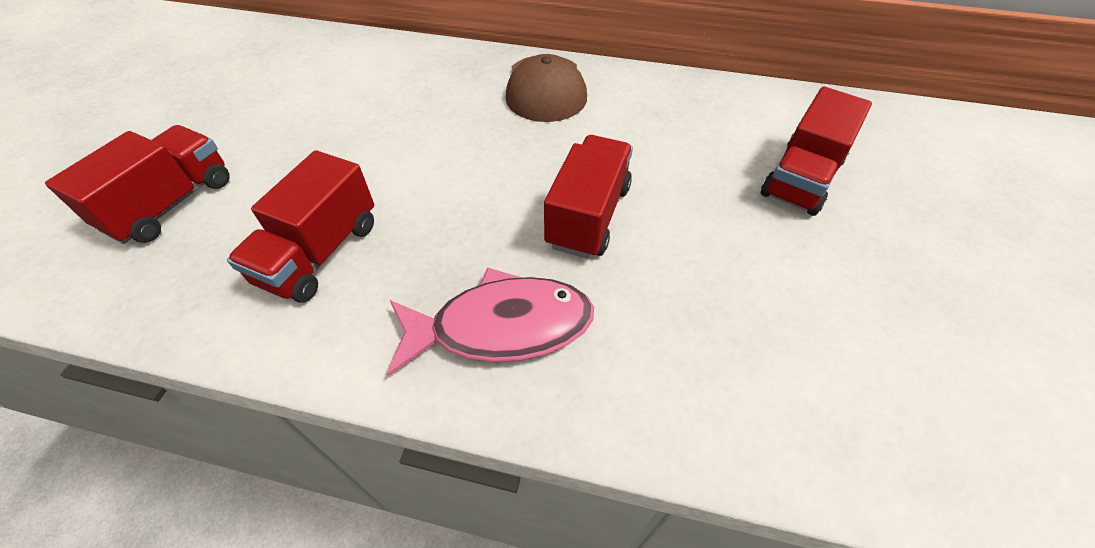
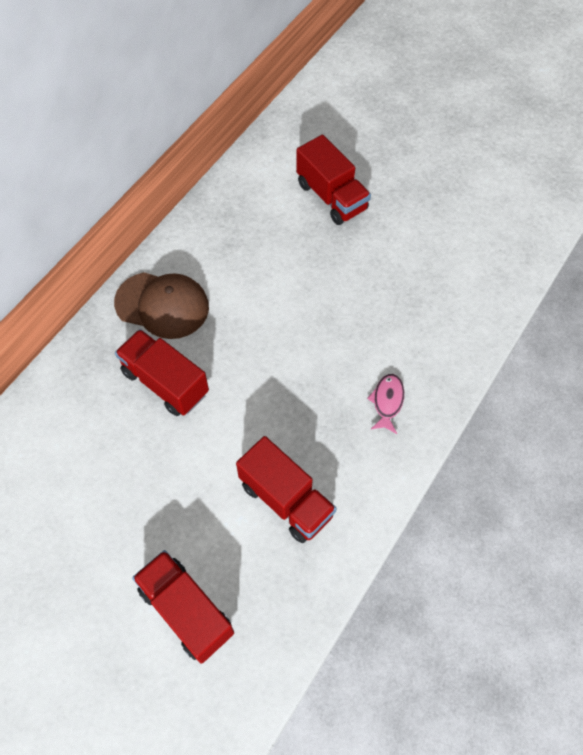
camera: 70 degrees left, 10 degrees up
pink fish [387,267,594,377] -> pink fish [367,374,404,434], size x0.51
red truck [544,135,633,259] -> red truck moved to [115,329,209,416]

